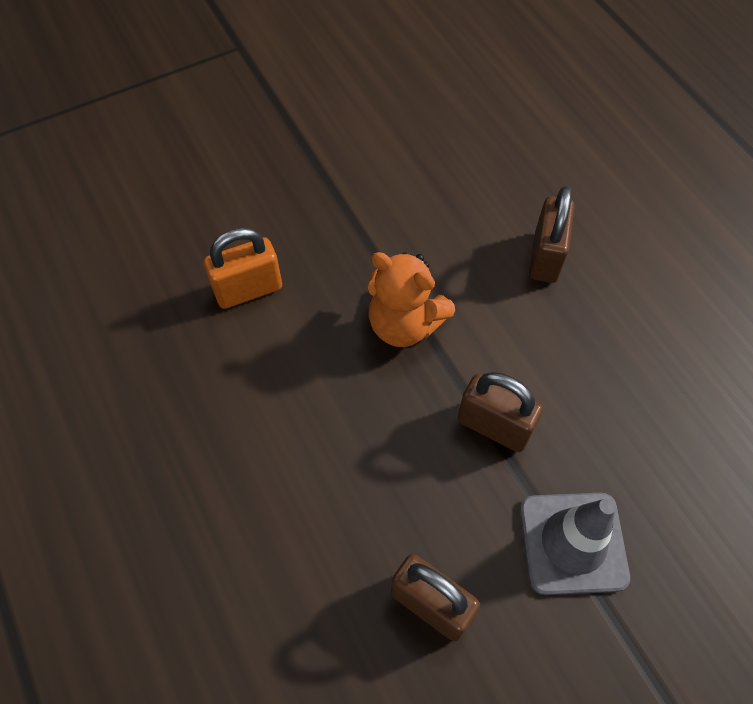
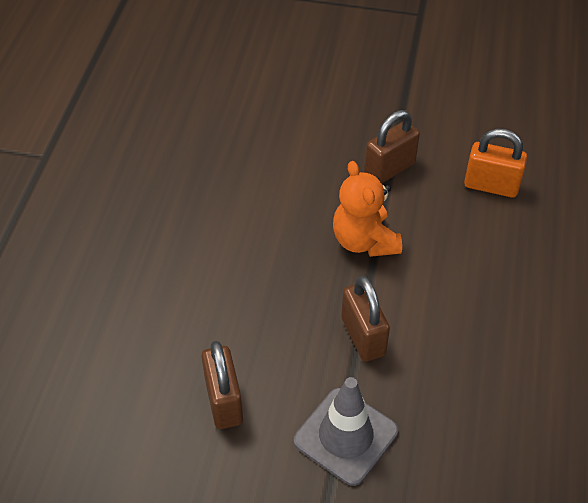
camera: 40 degrees right, 10 degrees down
orange padlock [204,227,282,309] -> orange padlock moved to [464,128,527,198]
brown padlock [529,186,575,283] -> brown padlock moved to [364,110,420,183]

